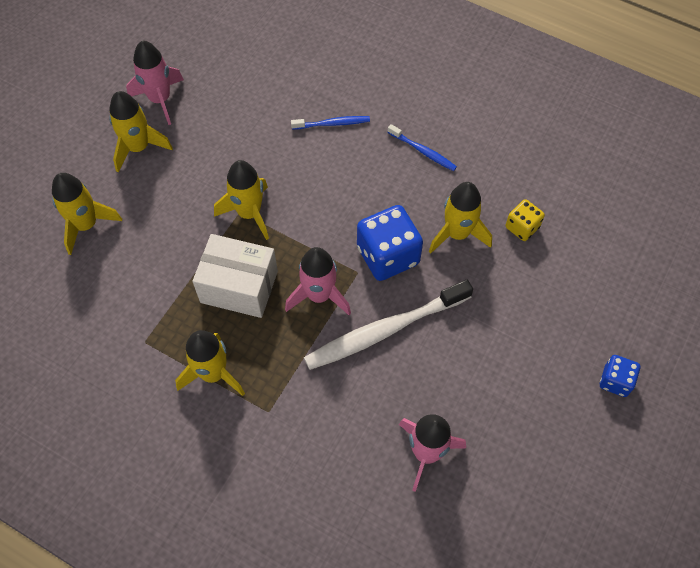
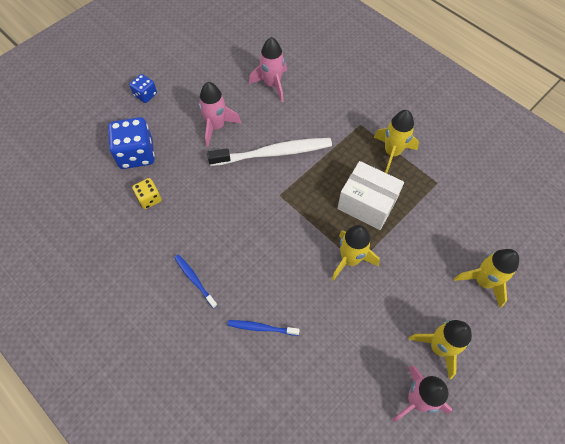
camera: 165 degrees left, 0 degrees up
pink rocket [285,247,351,315] -> pink rocket moved to [199,82,241,147]
blue dice [357,205,423,281] -> blue dice moved to [108,117,155,169]
yellow rocket [429,182,492,253] -> none

